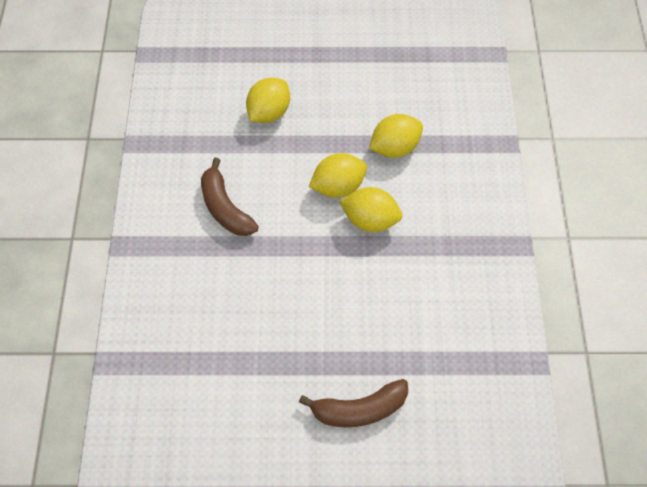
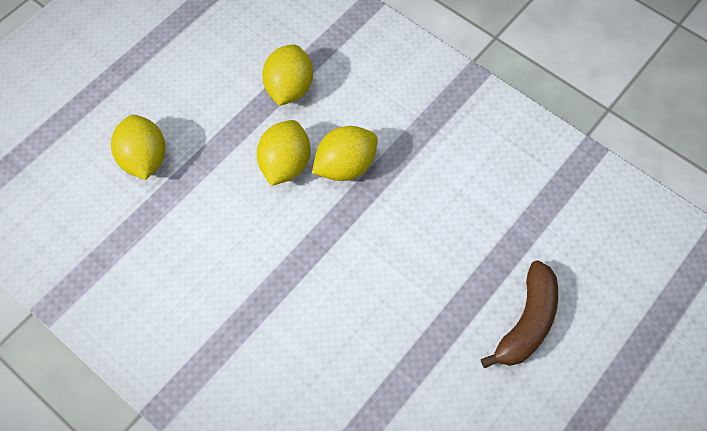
camera: 50 degrees left, 5 degrees up
brown banana [201,158,259,236] -> none

